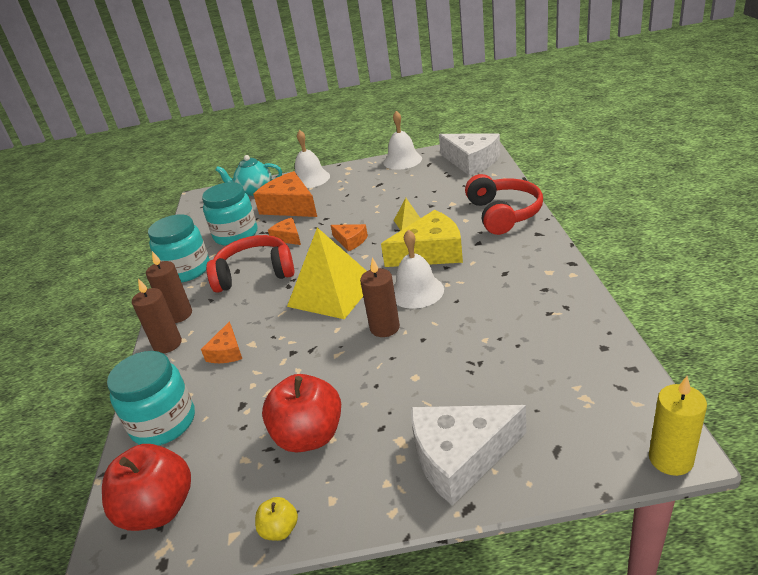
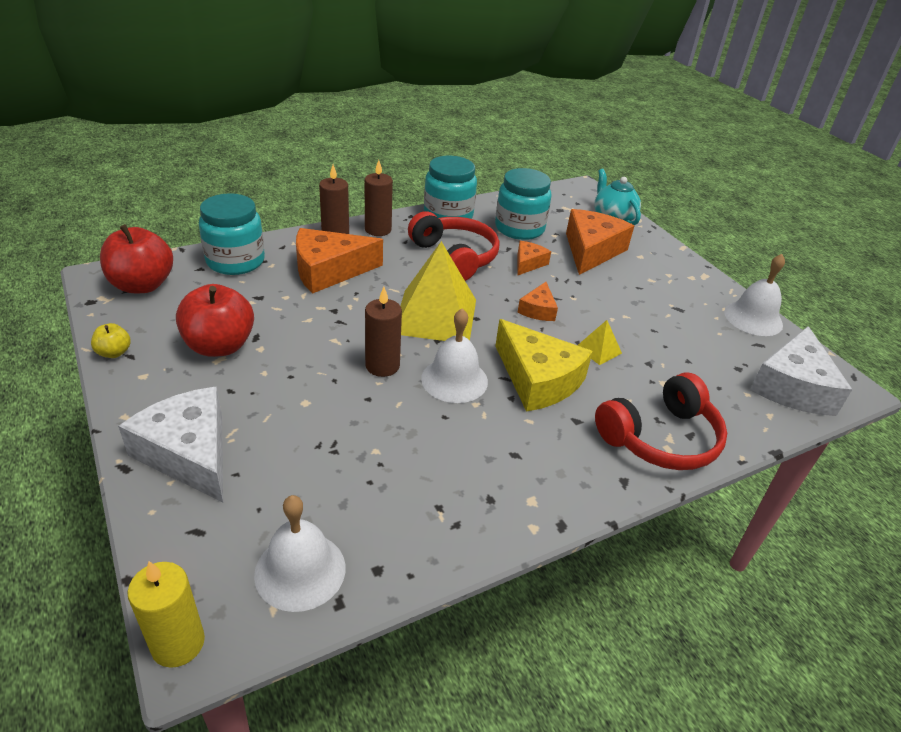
camera: 60 degrees right, 5 degrees up
orange cheese [201,321,242,363] -> orange cheese [296,228,383,294], size x1.94
white bell [295,130,330,188] -> white bell moved to [254,495,345,612]

